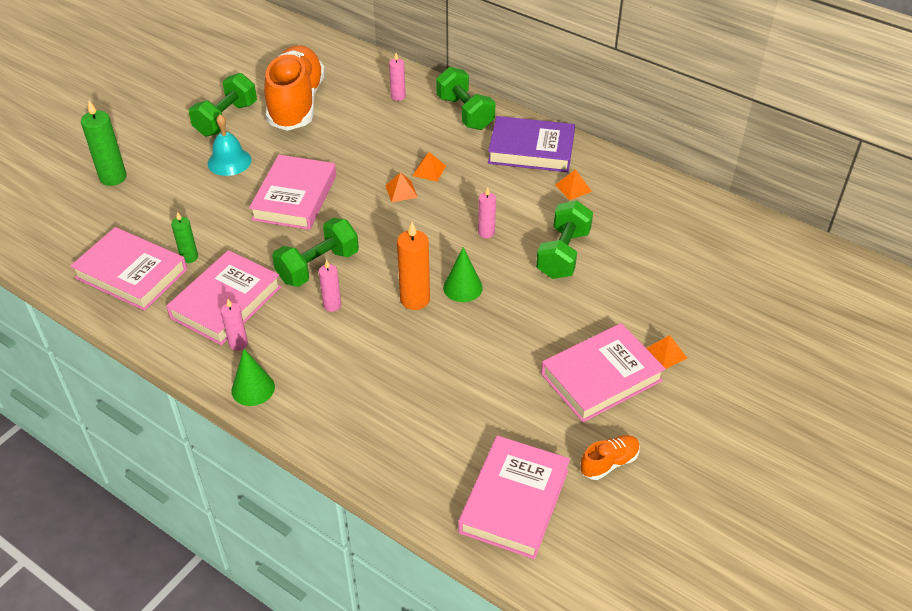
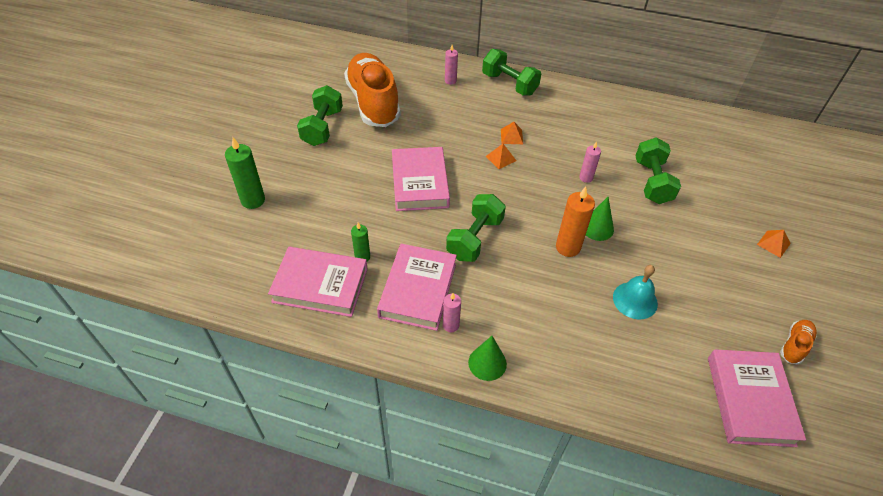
camera: 20 degrees left, 5 degrees up
turquoise bell [208,114,252,176] -> turquoise bell moved to [613,265,658,319]
pink candle [319,260,341,312] -> none
purple book [488,116,575,172] -> none
pink book [541,323,665,422] -> none
orange pyramid [555,169,592,200] -> none

